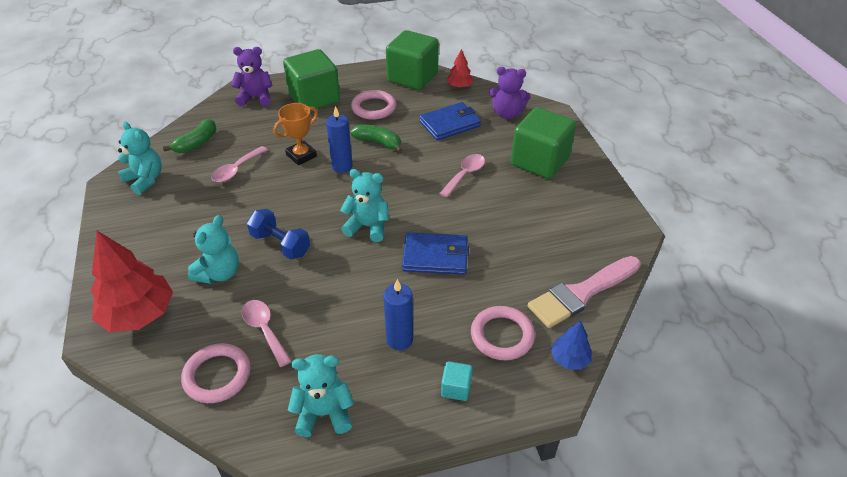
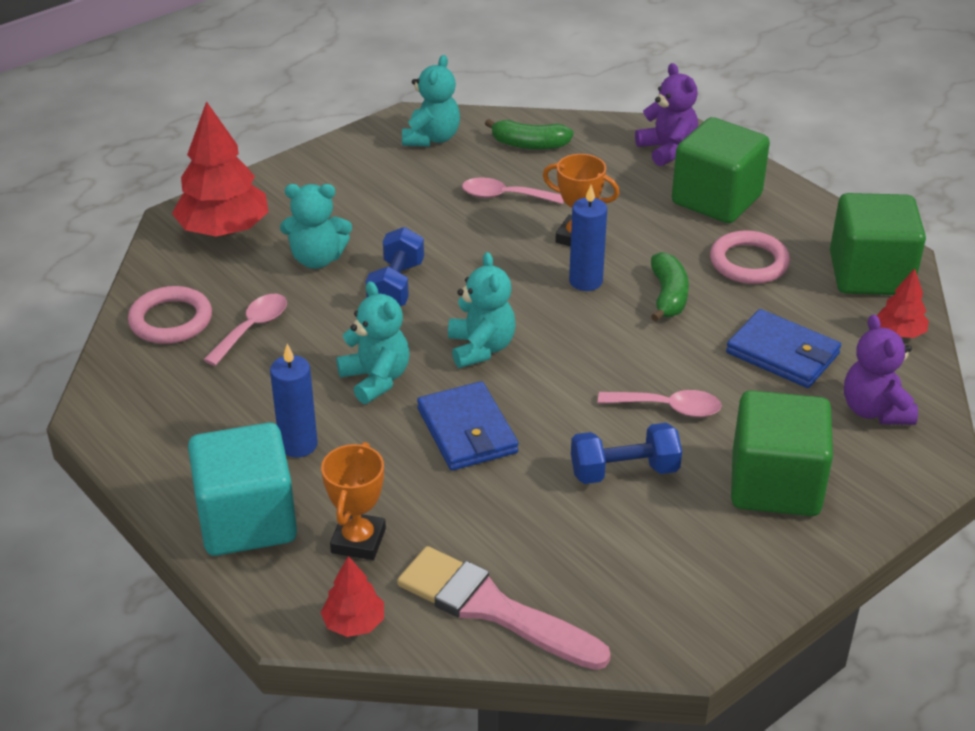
camera: 65 degrees right, 5 degrees down
turquoise teddy bear [288,354,354,437] -> turquoise teddy bear moved to [336,281,409,404]
turquoise cube [441,361,473,401] -> turquoise cube [188,423,297,556], size x2.37
pink ring [471,306,535,360] -> orange trophy [321,442,386,560]
blue tree [551,321,592,370] -> red tree [321,556,384,637]
none -> blue dumbbell [571,423,682,484]

